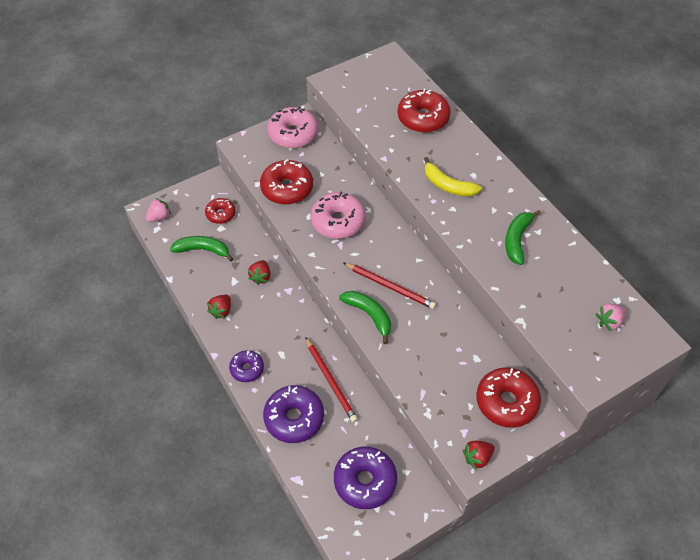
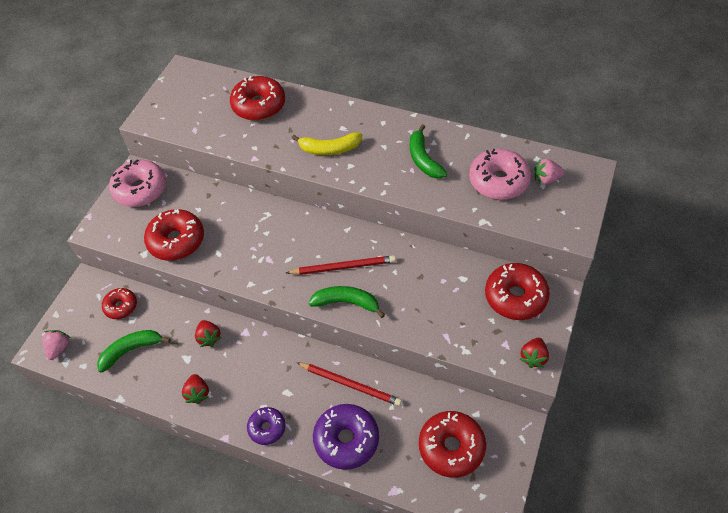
camera: 35 degrees left, 0 degrees up
pink donut [311,192,365,239] -> pink donut moved to [469,149,531,200]
purple donut [334,447,397,509] -> red donut [419,411,486,478]
pink strawberry [596,304,626,331] -> pink strawberry turned 60 degrees clockwise [534,159,564,185]

